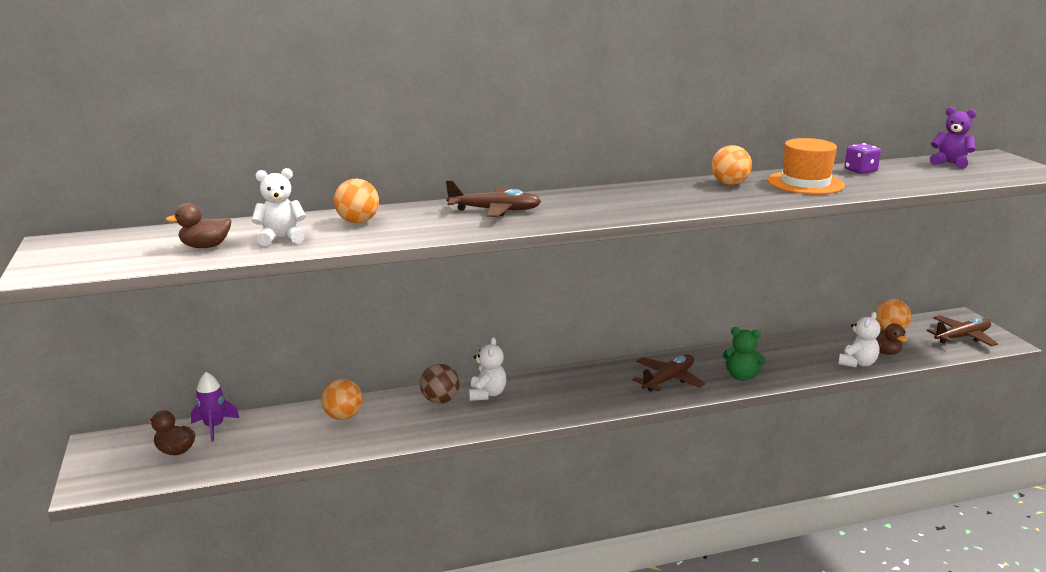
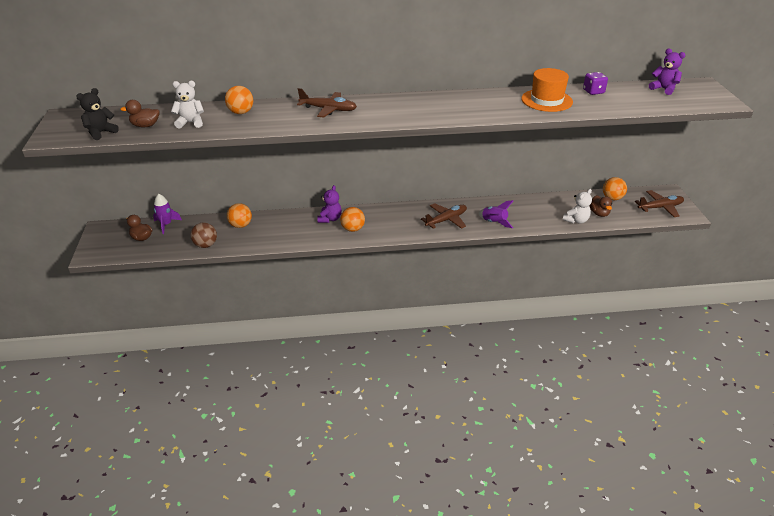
camera: 10 degrees right, 15 degrees up
brown ball [420,364,460,404] -> brown ball moved to [190,222,217,248]
white teddy bear [469,337,506,401] -> purple teddy bear [317,185,342,223]
orange ball [711,145,752,185] -> orange ball moved to [340,207,365,232]
green teddy bear [723,327,766,381] -> purple rocket [478,200,513,228]
none -> black teddy bear [76,88,119,140]

